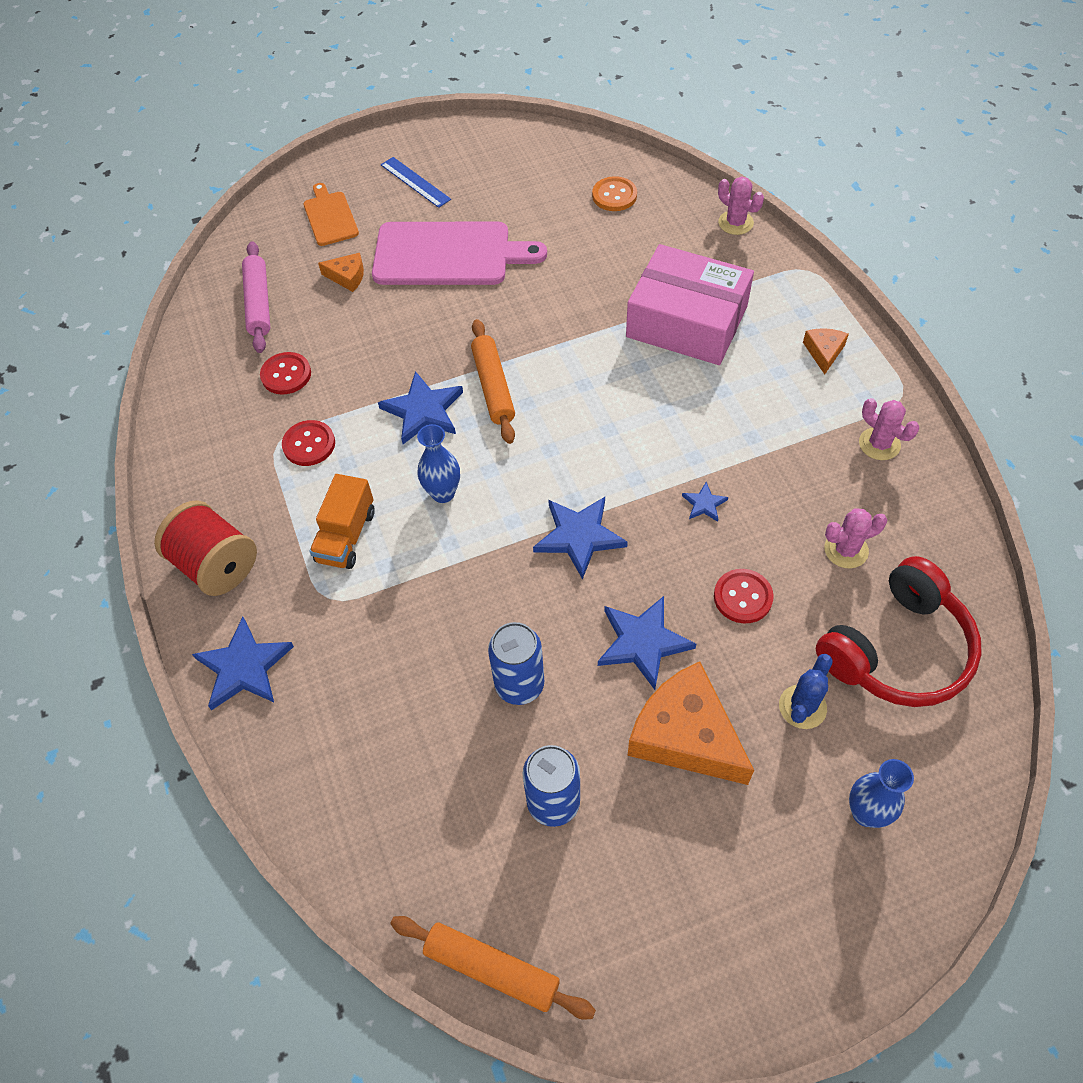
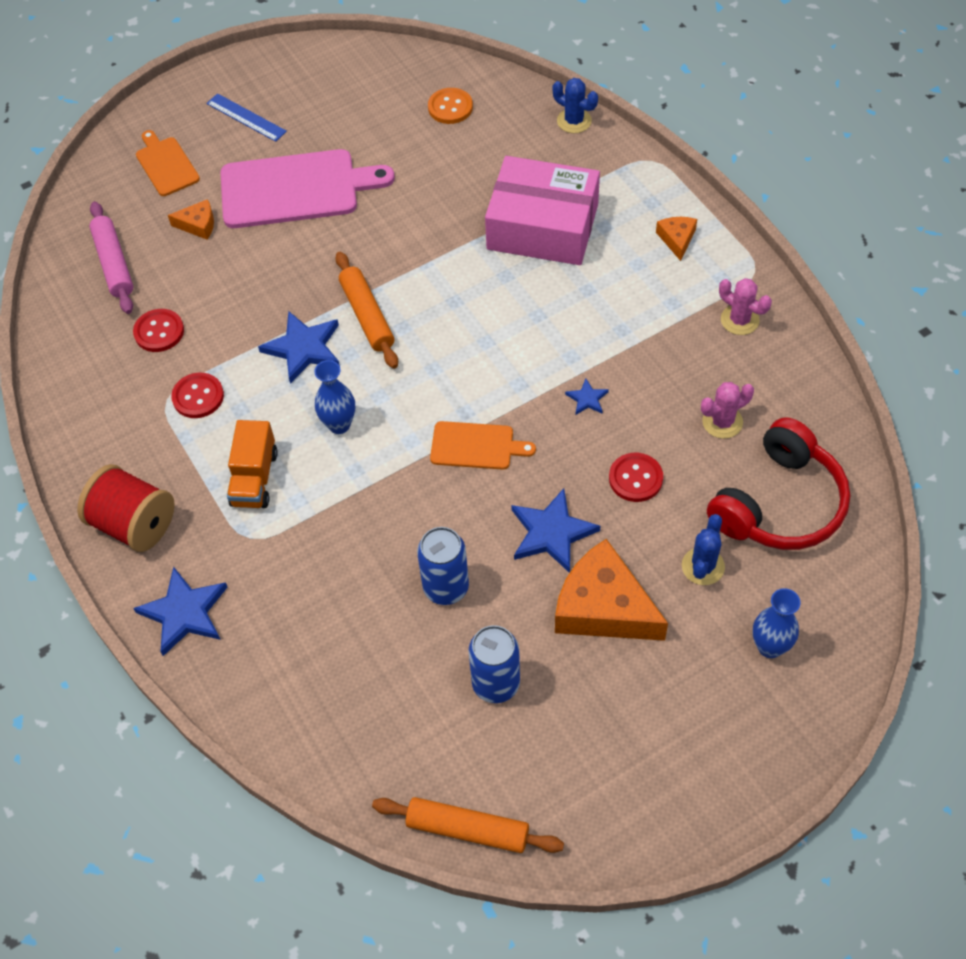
camera: 10 degrees left, 0 degrees up
blue star [533,497,628,579] -> orange cutting board [430,421,536,470]
pink cactus [718,177,764,235] -> blue cactus [552,78,598,133]

